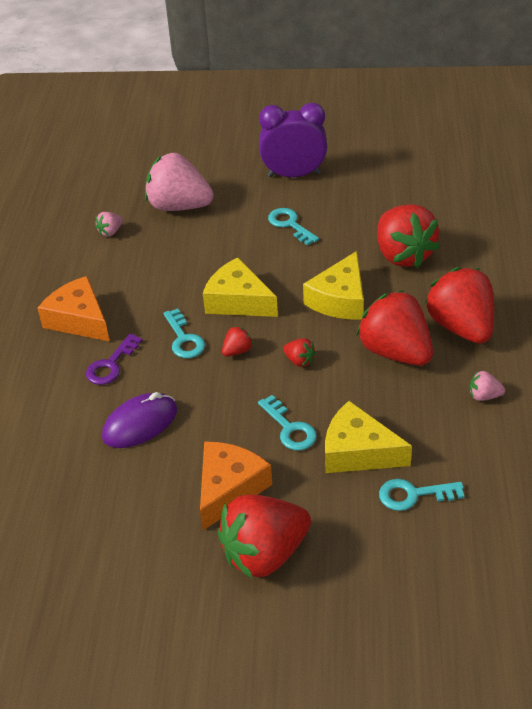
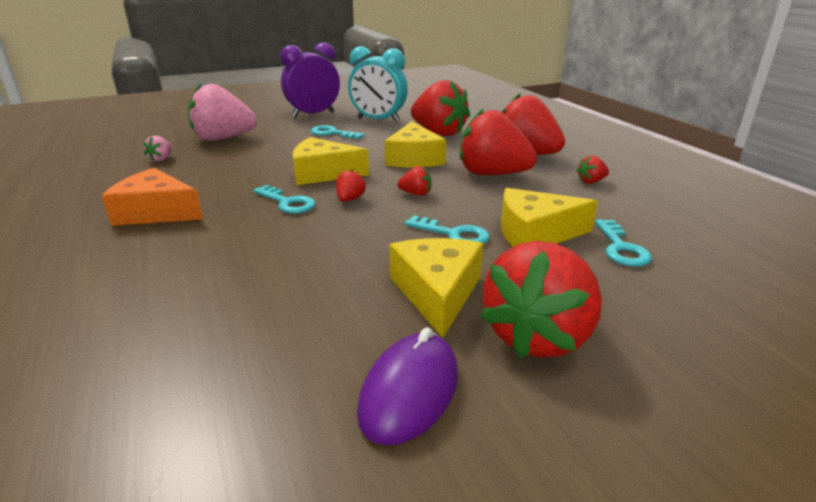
camera: 30 degrees left, 15 degrees down
purple key [86,333,143,385] -> none
purple mouse [102,392,177,448] -> purple mouse moved to [357,327,458,445]
orange cheese [200,441,272,531] -> yellow cheese [390,238,483,338]
turquoise key [379,479,464,511] -> turquoise key turned 60 degrees counterclockwise [595,219,652,267]
pink strawberry [469,371,505,401] -> red strawberry [577,155,609,184]
none -> turquoise clock [348,46,408,123]

